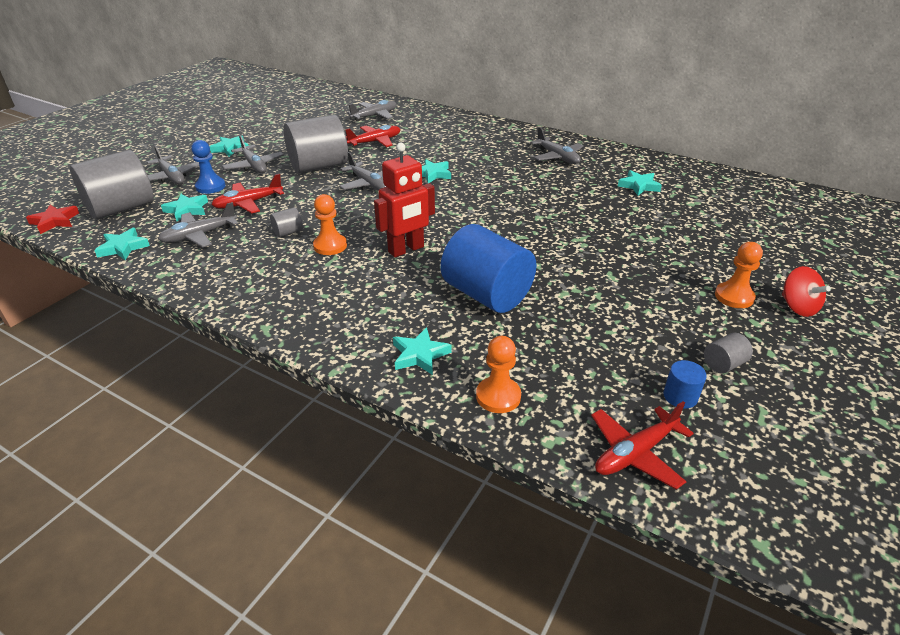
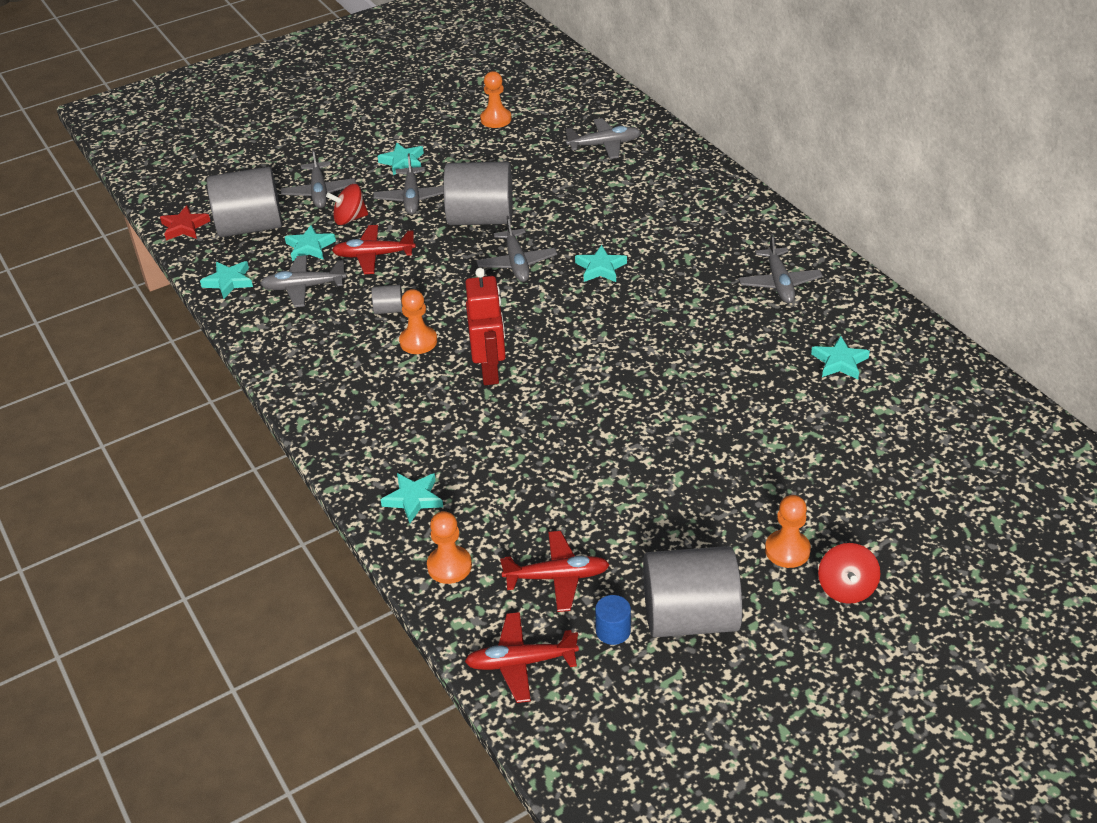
camera: 30 degrees right, 5 degrees up
blue pawn [191,140,226,194] -> red spinning top [326,184,368,225]
red plane [345,125,400,148] -> red plane moved to [500,531,610,612]
red robot [374,143,435,257] -> red robot turned 90 degrees counterclockwise [465,268,506,385]
blue cylinder [441,224,536,313] -> none
grey cylinder [704,333,753,373] -> grey cylinder [643,546,743,637], size x2.38
none -> orange pawn [480,71,512,128]

